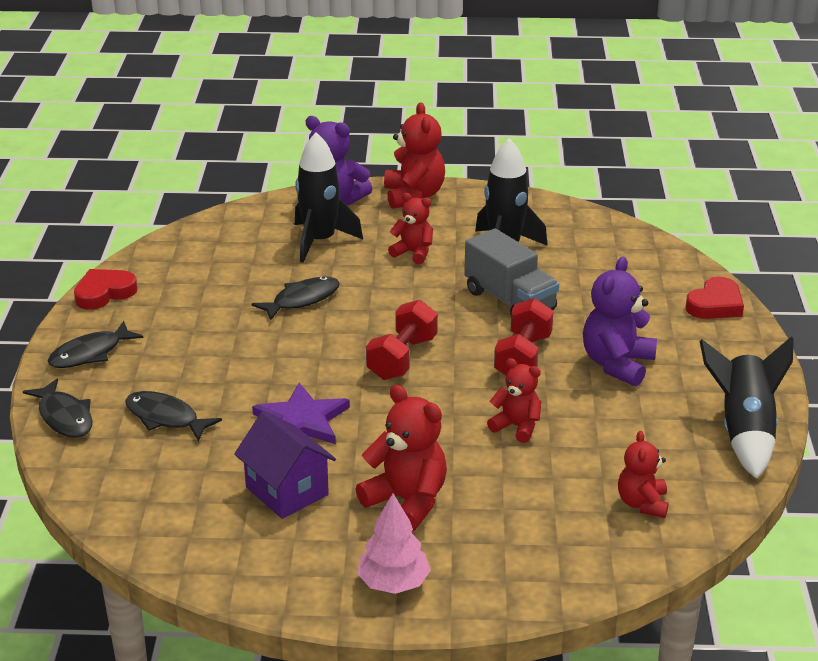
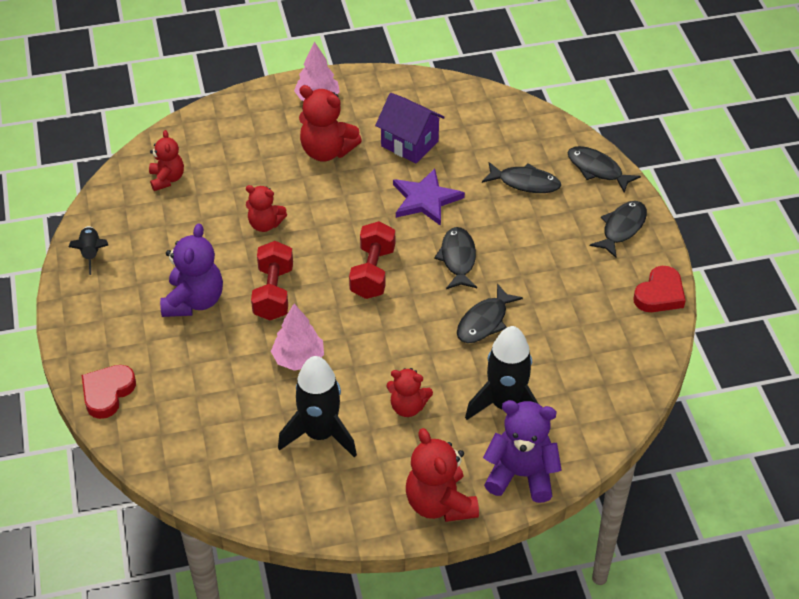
camera: 165 degrees right, 15 degrees up
grey truck [464,228,559,314] -> pink tree [271,304,324,371]
black rocket [700,336,794,479] -> black rocket [69,226,108,275], size x0.54
none -> black fish [434,227,477,289]

